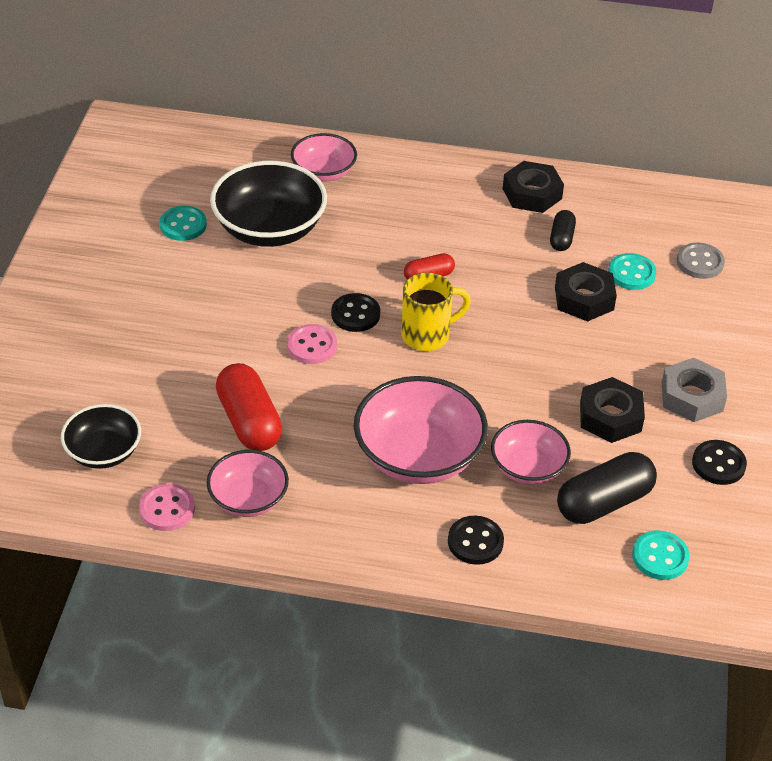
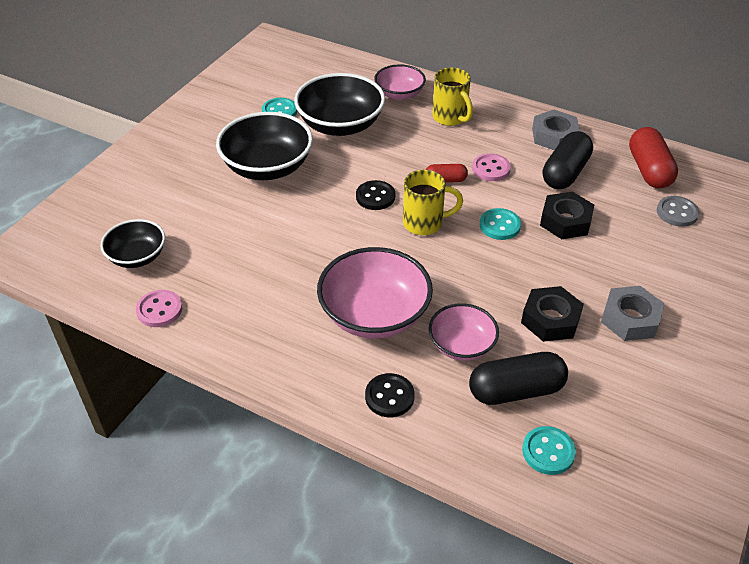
camera: 20 degrees right, 0 degrees up
pink bowl [207,450,289,517] -> none
red capsule [216,363,282,451] -> red capsule moved to [629,127,678,189]
pink button [287,324,337,364] -> pink button moved to [472,153,511,181]
black nut [503,161,564,213] -> grey nut [532,110,580,150]
black capsule [550,210,576,251] -> black capsule [543,131,593,189], size x1.82
turquoise button [608,253,656,290] -> turquoise button moved to [480,208,521,240]
black button [692,440,747,485] -> none
none -> black bowl [216,112,313,180]
none -> yellow mug [433,67,473,126]

